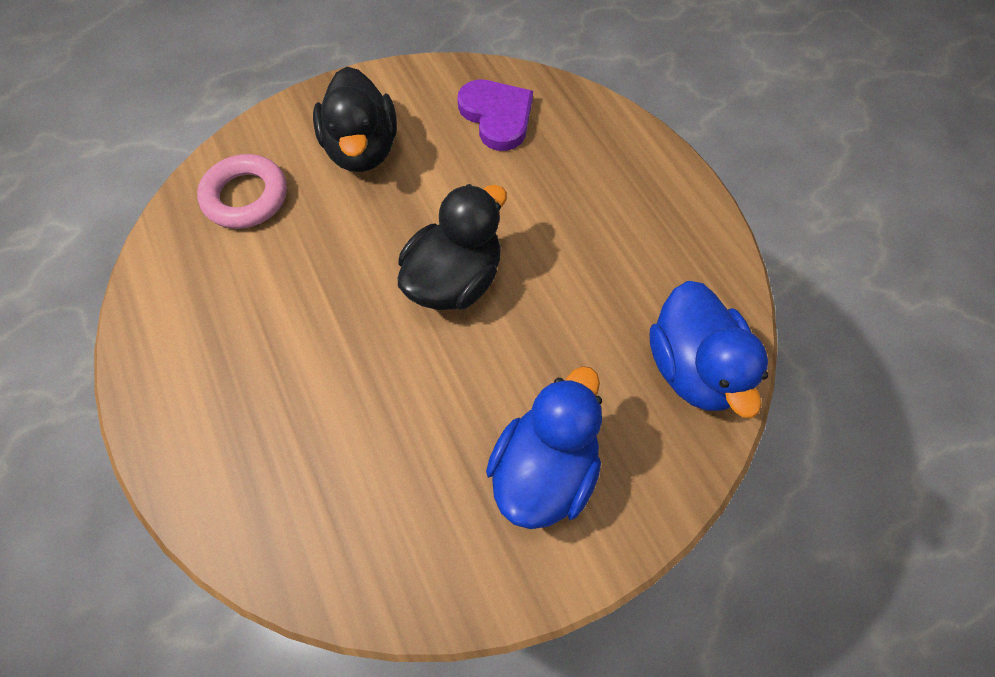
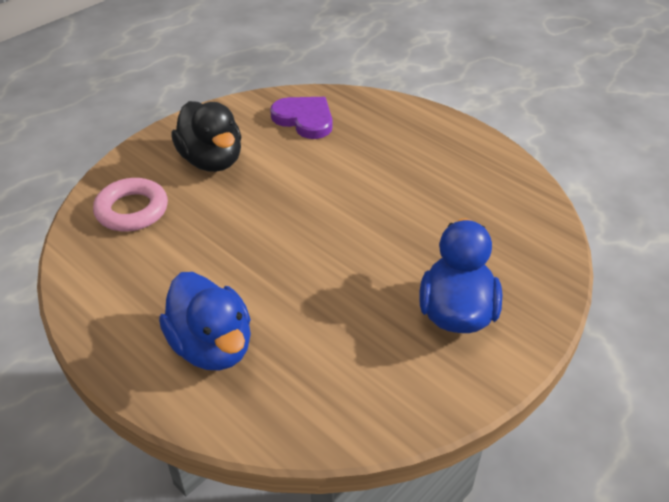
camera: 20 degrees left, 20 degrees down
black duck [398,184,507,310] -> none
blue duck [650,281,768,418] -> blue duck moved to [159,272,251,370]

